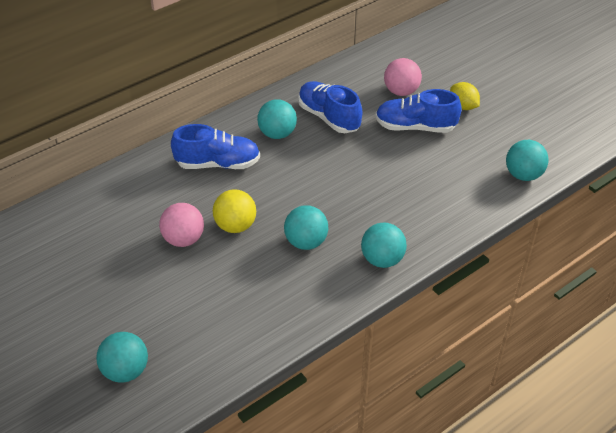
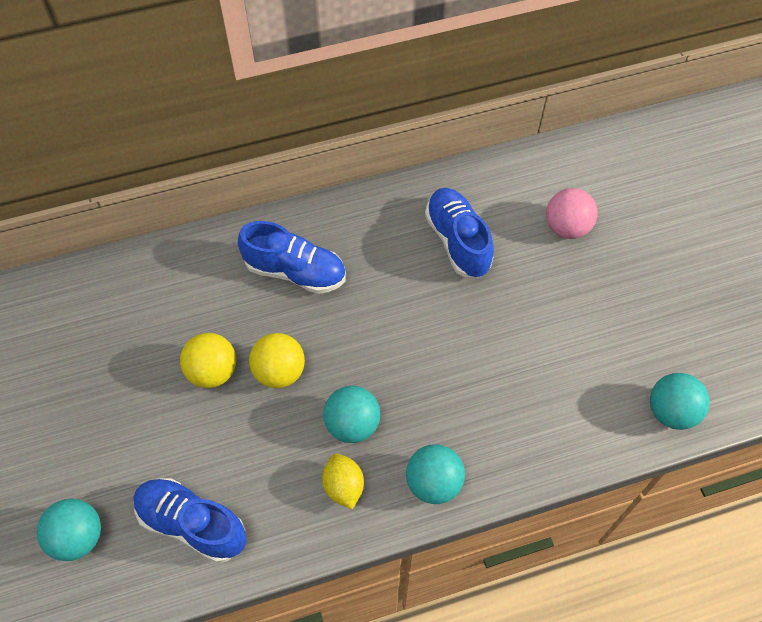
camera: 20 degrees right, 15 degrees up
pink ball [159,203,204,247] -> yellow ball [180,333,236,388]
turquoise ball [257,99,297,139] -> none
blue shoe [376,89,462,133] -> blue shoe moved to [134,478,246,563]
yellow lemon [450,82,480,110] -> yellow lemon moved to [322,454,364,509]

